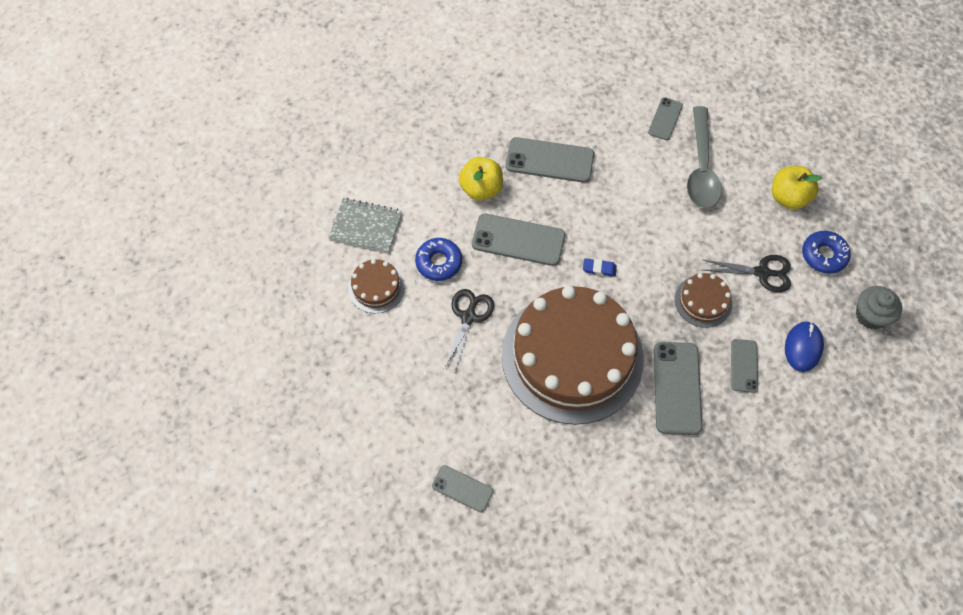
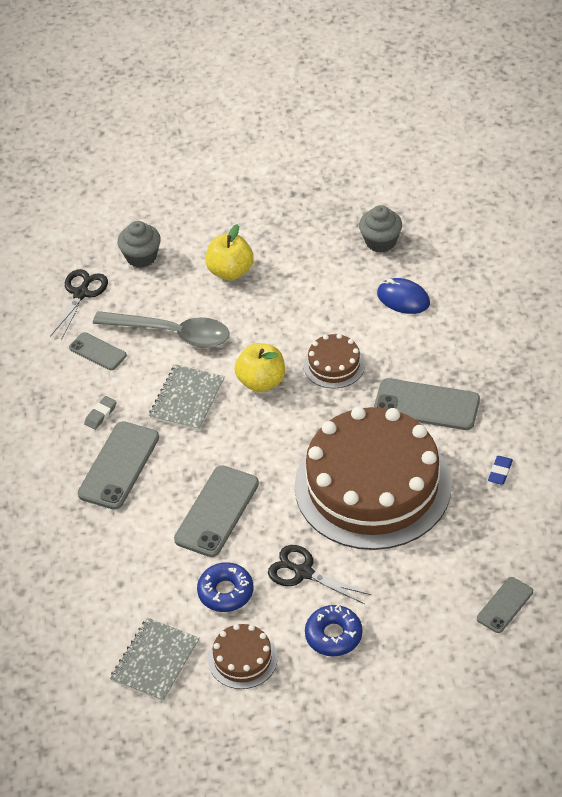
camera: 75 degrees left, 15 degrees down
yellow apple [458,157,503,201] -> yellow apple moved to [235,343,285,392]
blue eraser [583,258,617,277] -> blue eraser moved to [488,456,513,485]
black scissors [702,255,791,292] -> black scissors moved to [50,269,108,340]
grey phone [731,339,758,393] -> none
blue donut [802,231,851,274] -> blue donut moved to [305,605,362,656]
none -> grey eraser [84,396,117,430]
none -> grey cupcake [118,221,161,268]
none -> grey notebook [149,364,225,431]

